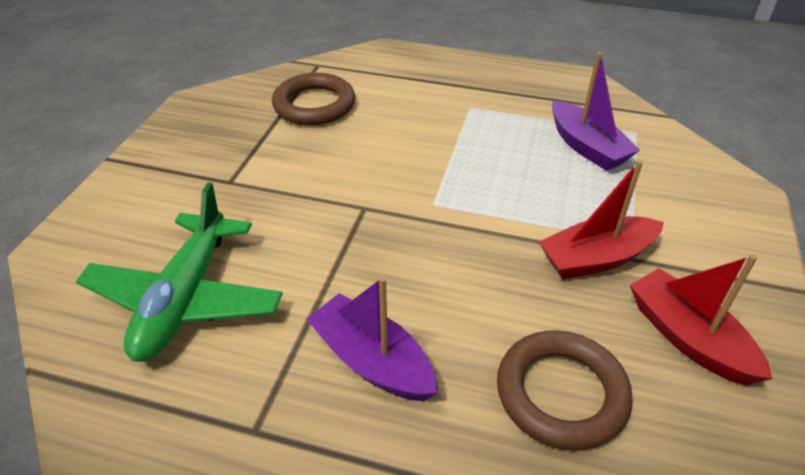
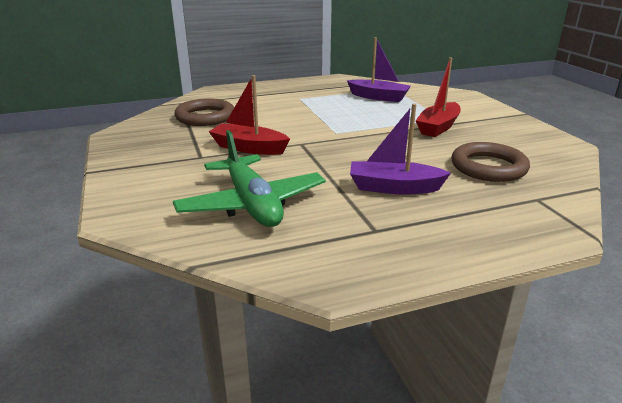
camera: 35 degrees left, 15 degrees down
red boat [630,254,772,386] -> red boat moved to [209,75,290,155]

